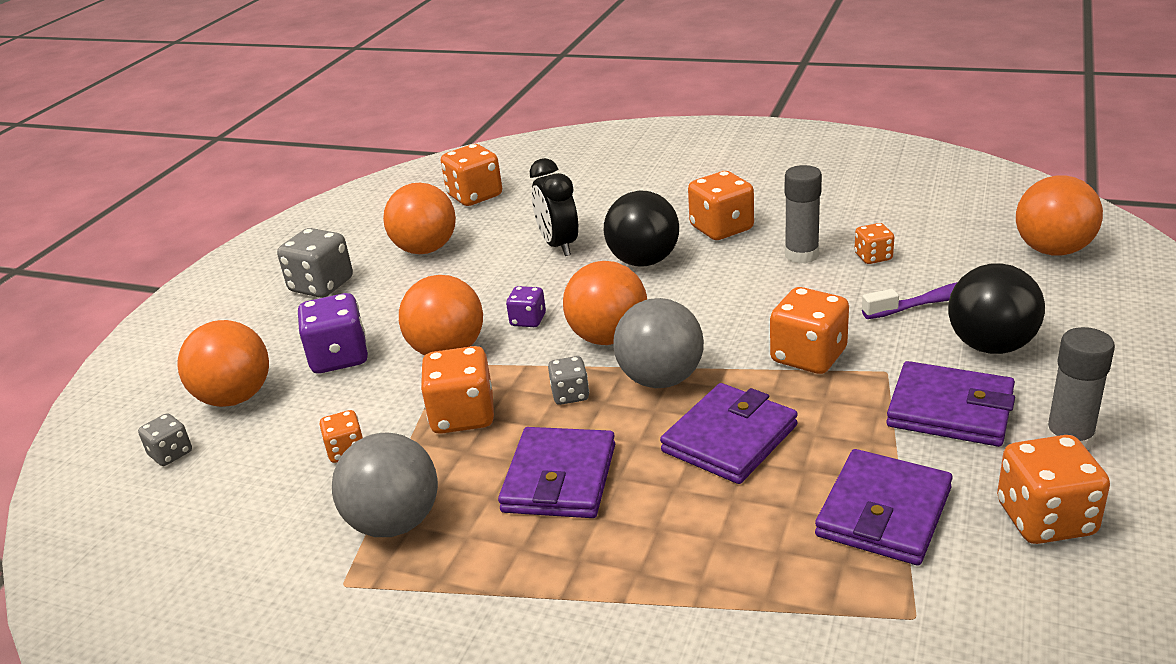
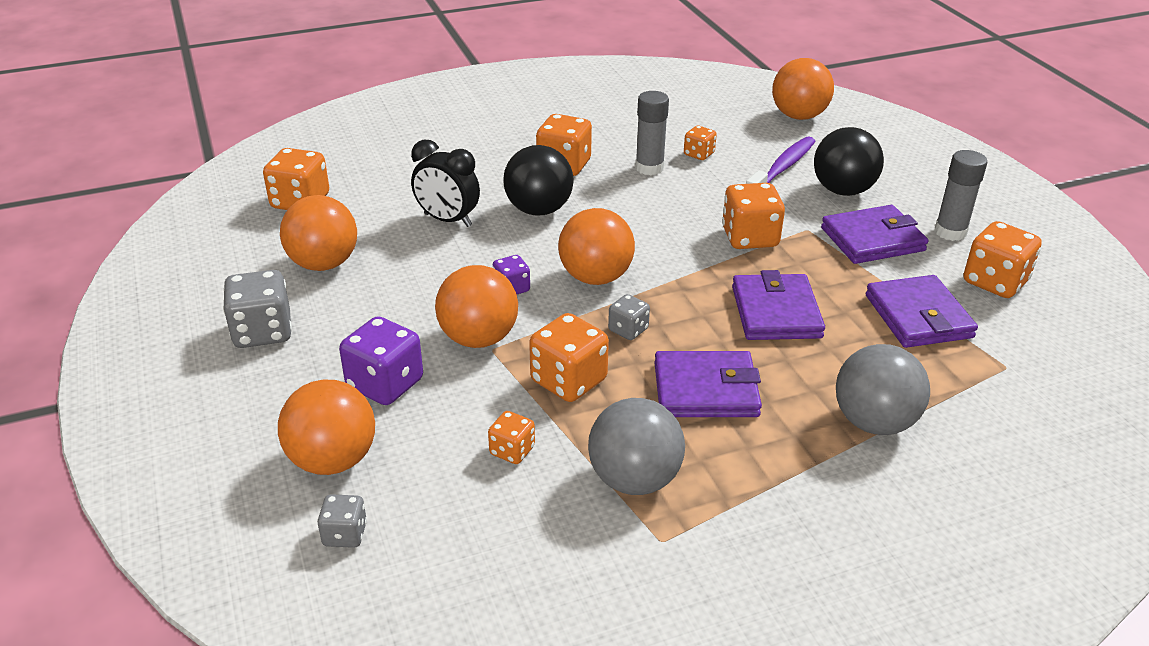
camera: 45 degrees left, 5 degrees up
purple wallet [498,427,615,518] -> purple wallet turned 60 degrees counterclockwise [654,351,762,417]
grey ball [613,298,704,388] -> grey ball moved to [836,344,930,435]

